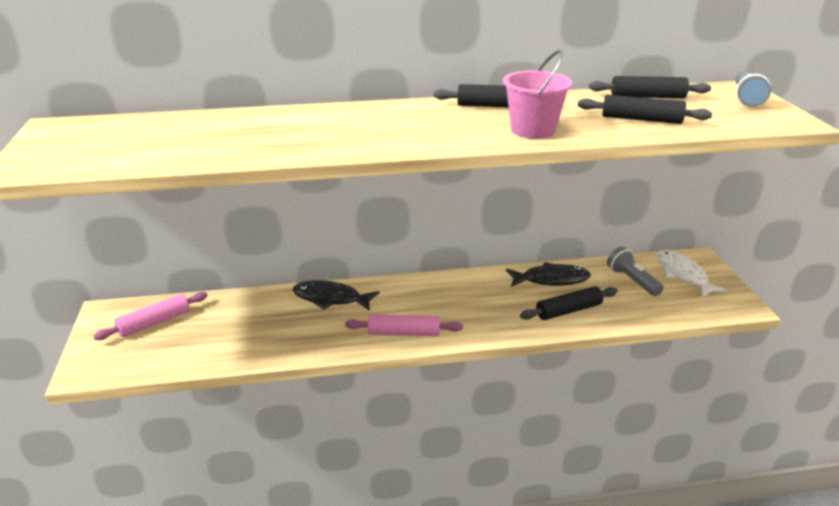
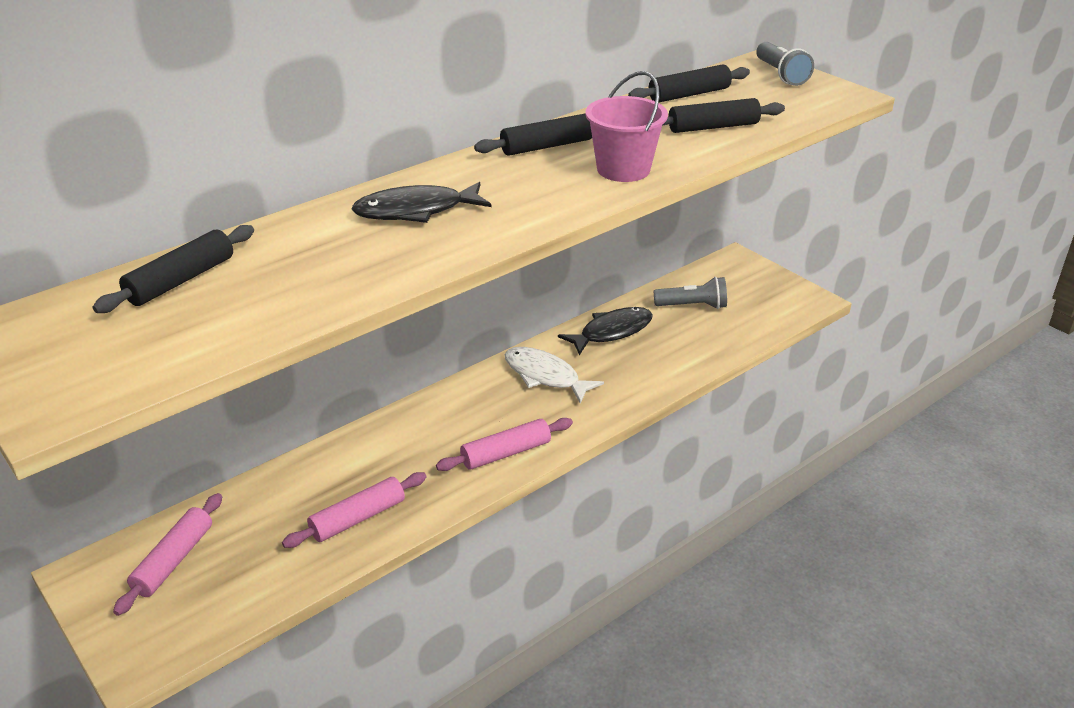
camera: 30 degrees left, 5 degrees up
black fish [293,280,380,311] -> black fish moved to [351,182,491,223]
black rolling pin [520,286,618,320] -> black rolling pin moved to [92,225,254,313]
grey flashlight [607,247,664,296] -> grey flashlight turned 150 degrees clockwise [654,277,727,309]
white fish [657,250,728,298] -> white fish moved to [504,347,604,403]
none -> pink rolling pin [282,472,426,548]

